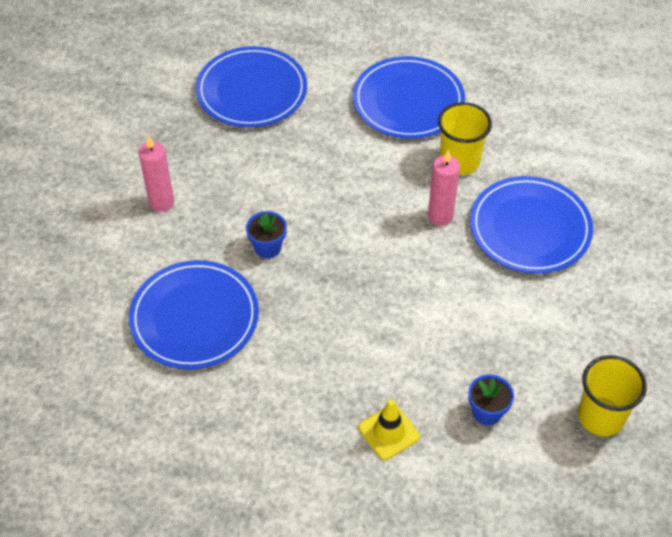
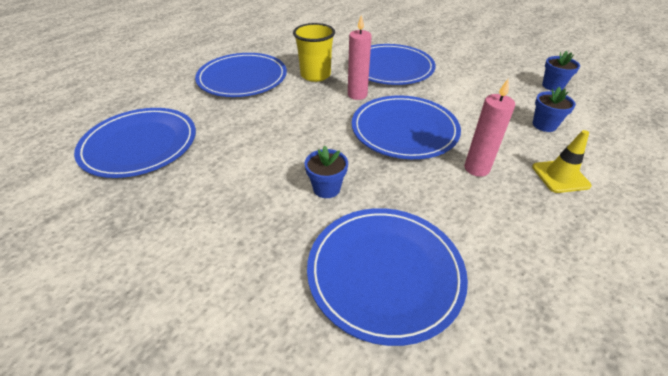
camera: 65 degrees left, 10 degrees down
pink candle [139,136,174,212] -> pink candle moved to [464,78,515,177]
yellow cup [578,355,647,436] -> blue flower pot [542,51,580,91]
none -> blue plate [352,95,461,159]

